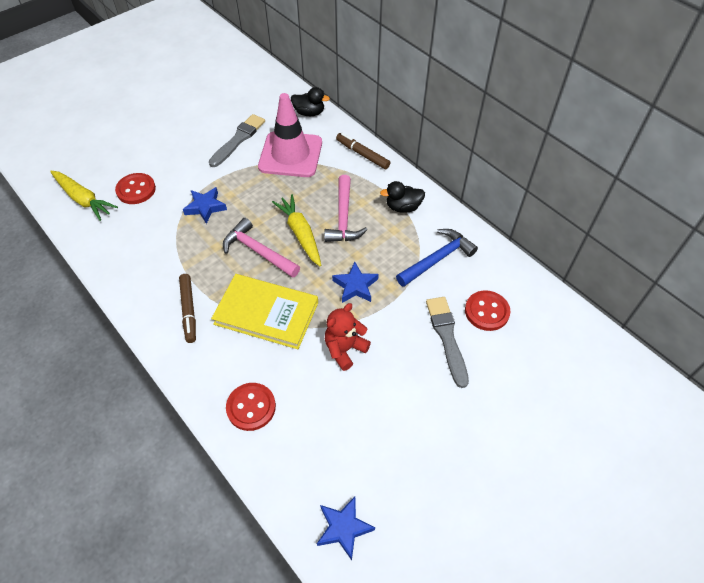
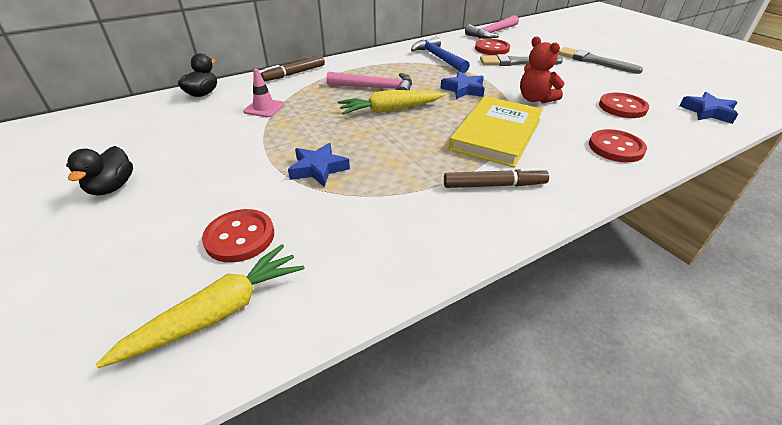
camera: 80 degrees left, 15 degrees down
grey brush [209,114,265,167] -> grey brush moved to [558,47,643,74]
pink hammer [223,218,300,278] -> pink hammer moved to [465,15,519,39]
pink traffic cone [258,93,322,177] -> pink traffic cone [243,69,285,117], size x0.45
black duck [380,181,425,213] -> black duck moved to [66,146,133,196]
none -> red button [599,93,649,118]

